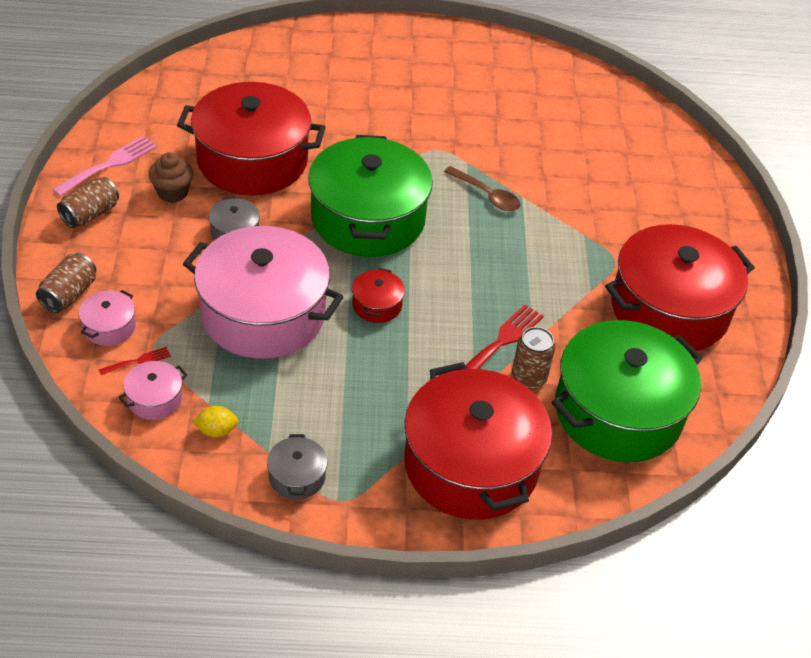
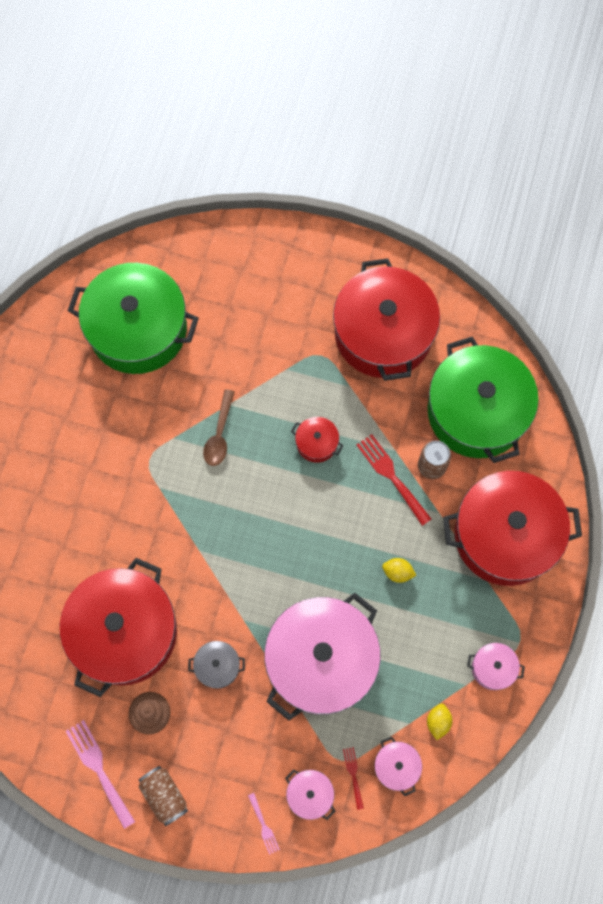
camera: 70 degrees left, 25 degrees up
brown can [36,253,96,313] -> pink fork [248,793,280,855]
grey pot [267,434,328,500] -> pink pot [467,643,525,690]
green pot [308,135,433,257] -> green pot moved to [68,263,199,374]
red pot [352,268,405,323] -> red pot moved to [291,417,344,463]
brown spoon [444,166,521,211] -> brown spoon turned 135 degrees clockwise [203,389,235,466]
none -> yellow lemon [382,558,416,583]

